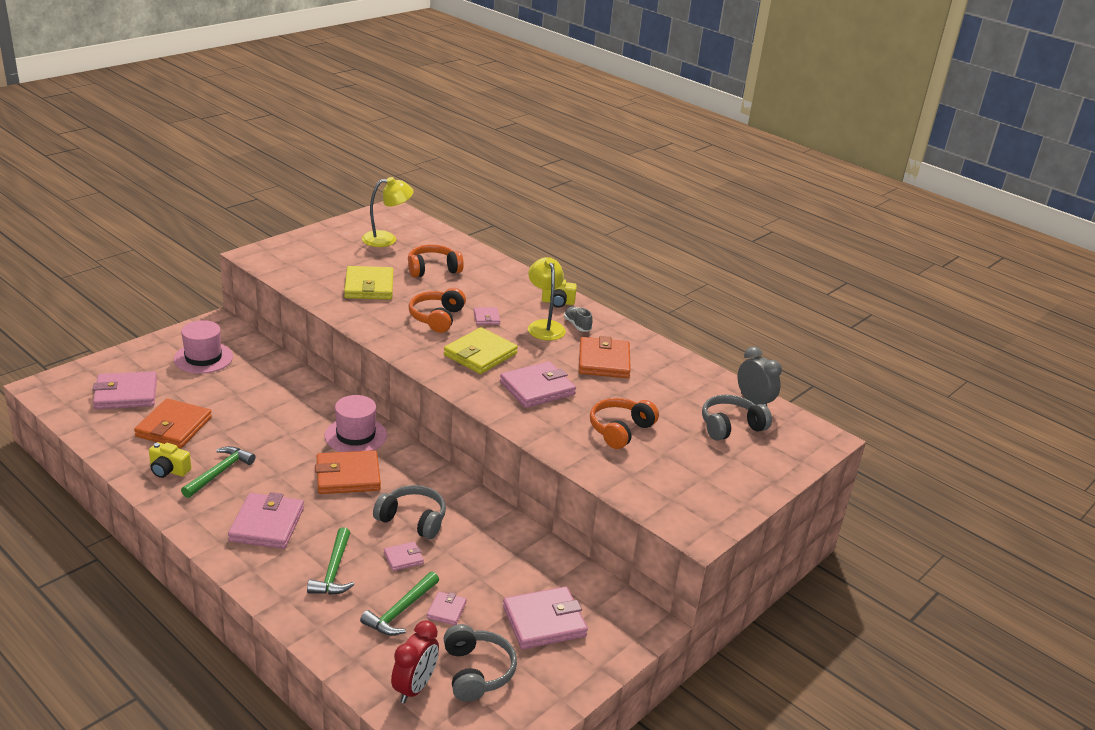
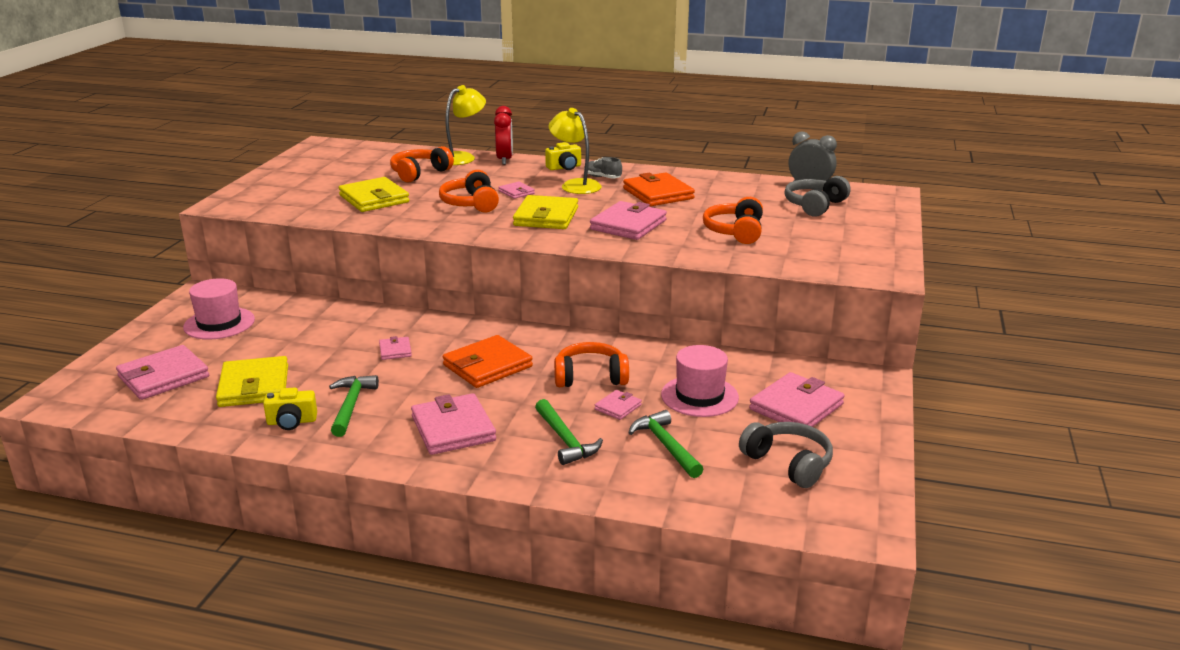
camera: 25 degrees left, 5 degrees down
orange wallet [134,399,212,448] -> yellow wallet [216,356,288,407]
pink hat [324,395,387,452] -> pink hat moved to [661,345,739,417]
green hammer [360,571,439,636] -> green hammer turned 150 degrees clockwise [628,410,704,478]
yellow lamp [362,177,414,247] -> yellow lamp moved to [445,85,486,165]
grey headphones [373,485,446,539] -> orange headphones [554,342,629,387]
red clock [391,620,439,703] -> red clock moved to [494,106,513,165]
pink wallet [427,591,467,625] -> pink wallet moved to [379,336,412,360]

